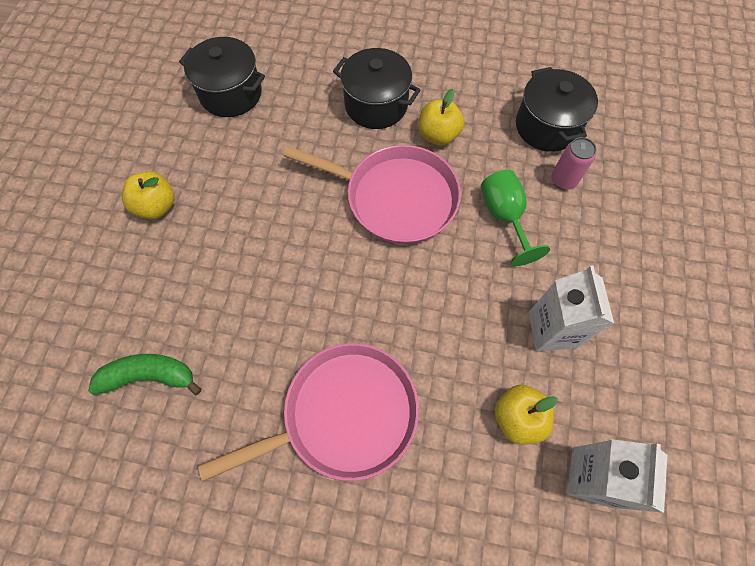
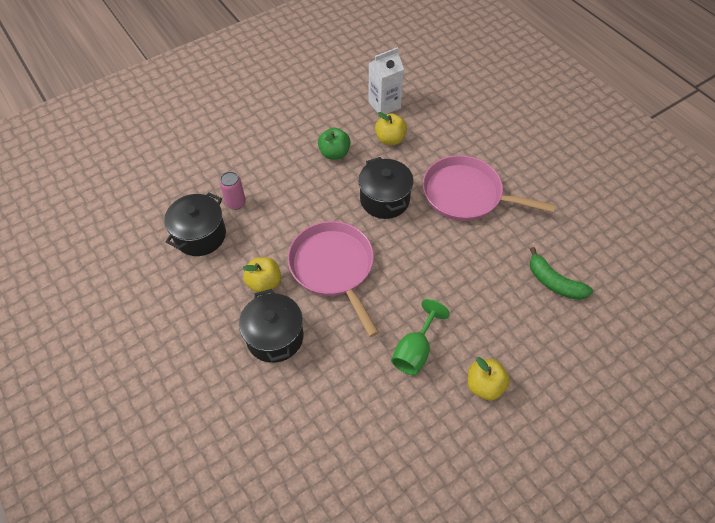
camera: 135 degrees left, 10 degrees down
black pot [179,37,265,117] -> black pot moved to [358,157,414,219]
green goblet [481,170,550,266] -> green goblet moved to [391,299,450,375]
white carton [529,266,614,351] -> green apple [318,128,351,160]

